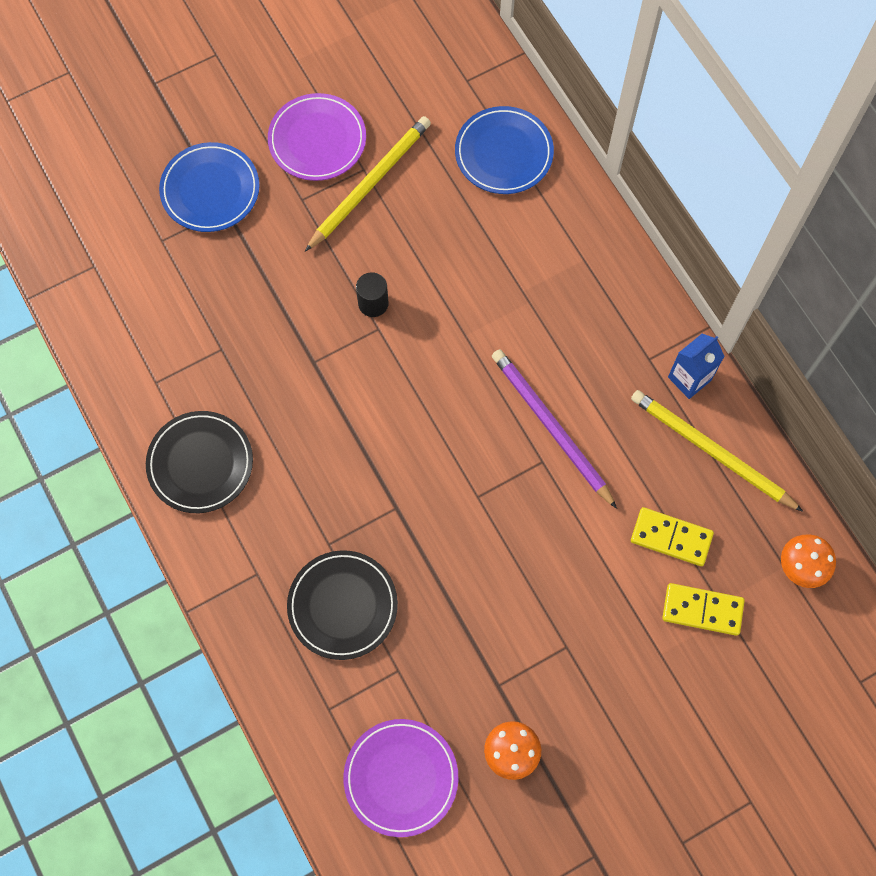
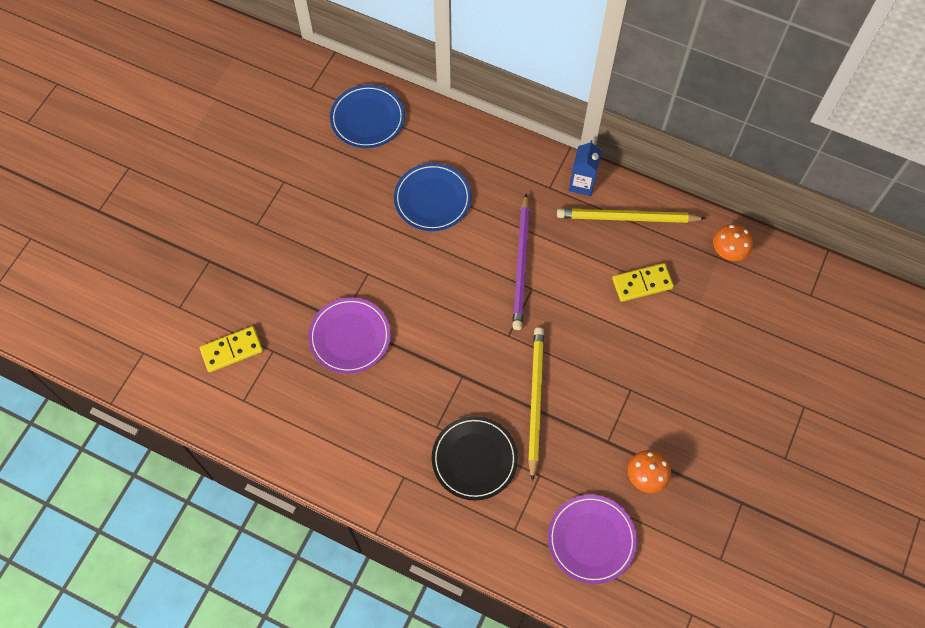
camera: 35 degrees left, 5 degrees down
black plate [146,411,253,513] -> none
blue plate [159,142,260,232] -> blue plate moved to [394,163,471,231]
purple plate [268,93,366,181] -> purple plate moved to [308,297,391,374]
yellow pencil [305,116,431,251] -> yellow pencil moved to [528,327,544,482]
black cylinder [356,272,389,317] -> none
purple pencil [492,349,617,509] -> purple pencil turned 105 degrees counterclockwise [512,193,530,330]
yellow domino [663,583,745,636] -> yellow domino moved to [200,326,263,372]

